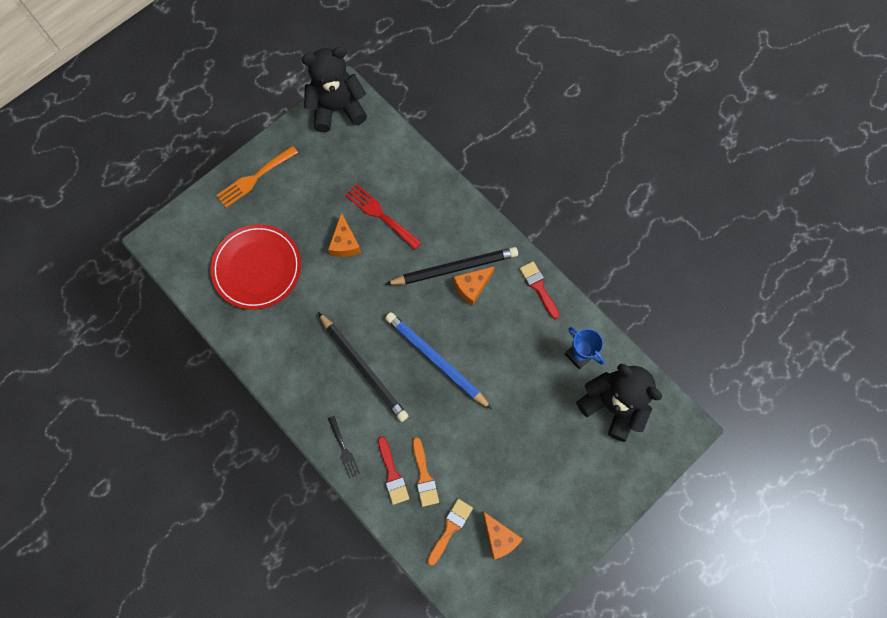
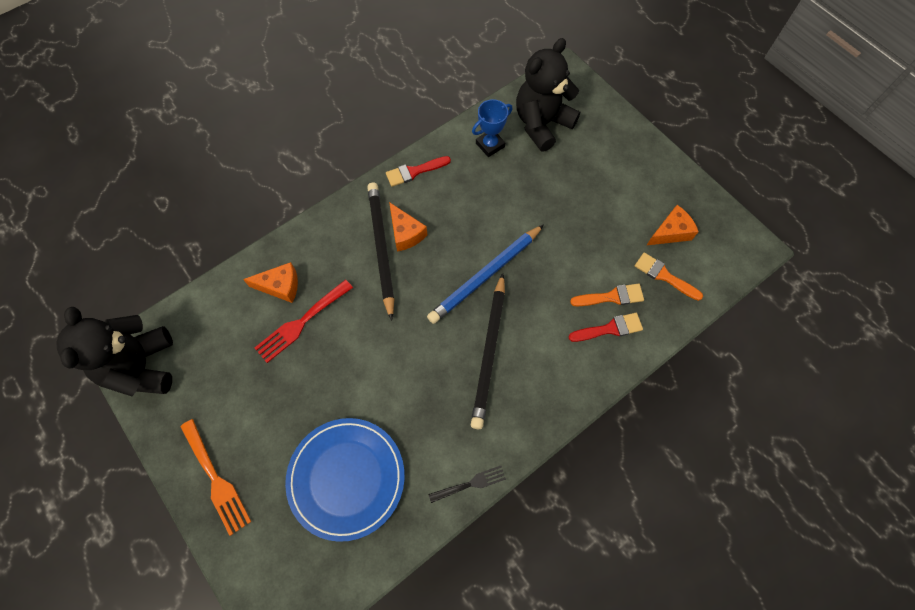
camera: 85 degrees left, 5 degrees down
red plate [210,224,301,310] -> blue plate [285,418,405,542]
black pencil [318,312,408,422] -> black pencil turned 135 degrees clockwise [471,273,505,429]
orange cheese [328,212,361,257] -> orange cheese moved to [243,262,298,303]
black fork [328,416,360,478] -> black fork moved to [429,466,506,503]

